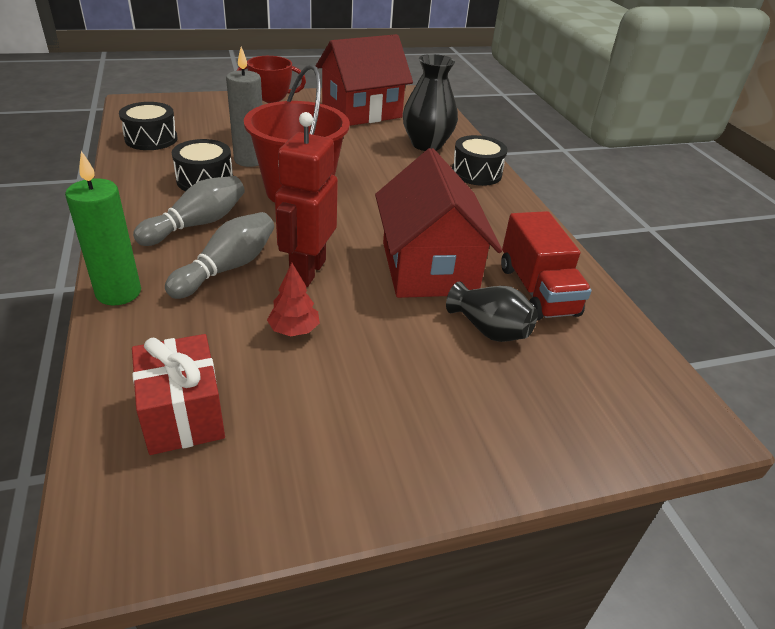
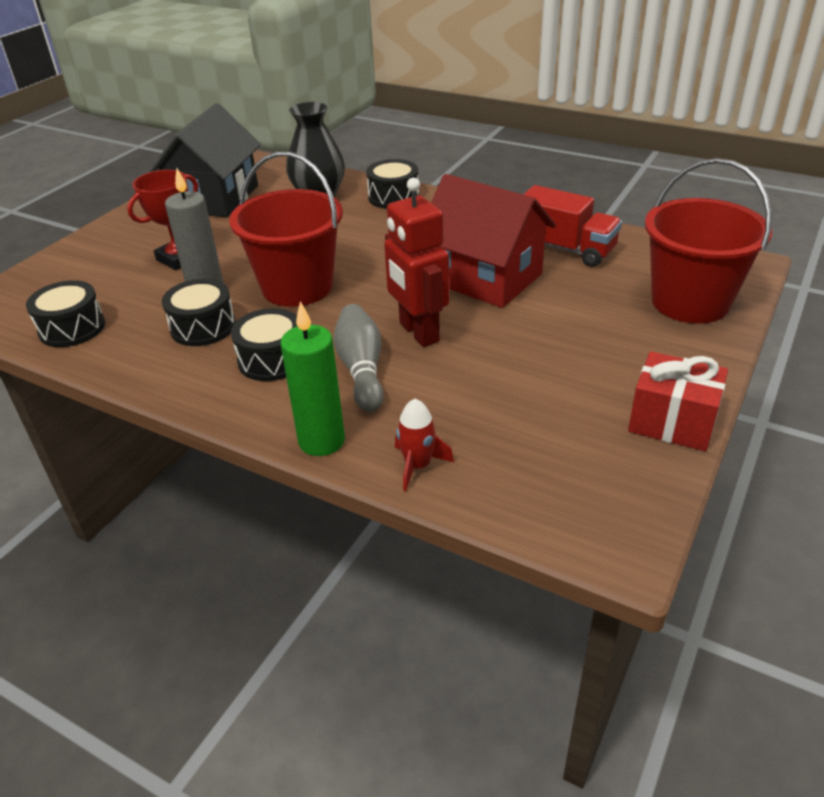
camera: 40 degrees left, 0 degrees up
red gift [132,334,225,455] -> red gift moved to [628,352,728,451]
grey bowling pin [133,176,245,246] -> black drum [231,308,297,381]
red tree [267,263,320,336] -> none
red house [316,34,413,126] -> black house [149,103,261,217]
black vase [446,281,538,342] -> none
none -> red rocket [395,399,454,492]
none -> red bucket [645,158,772,324]

